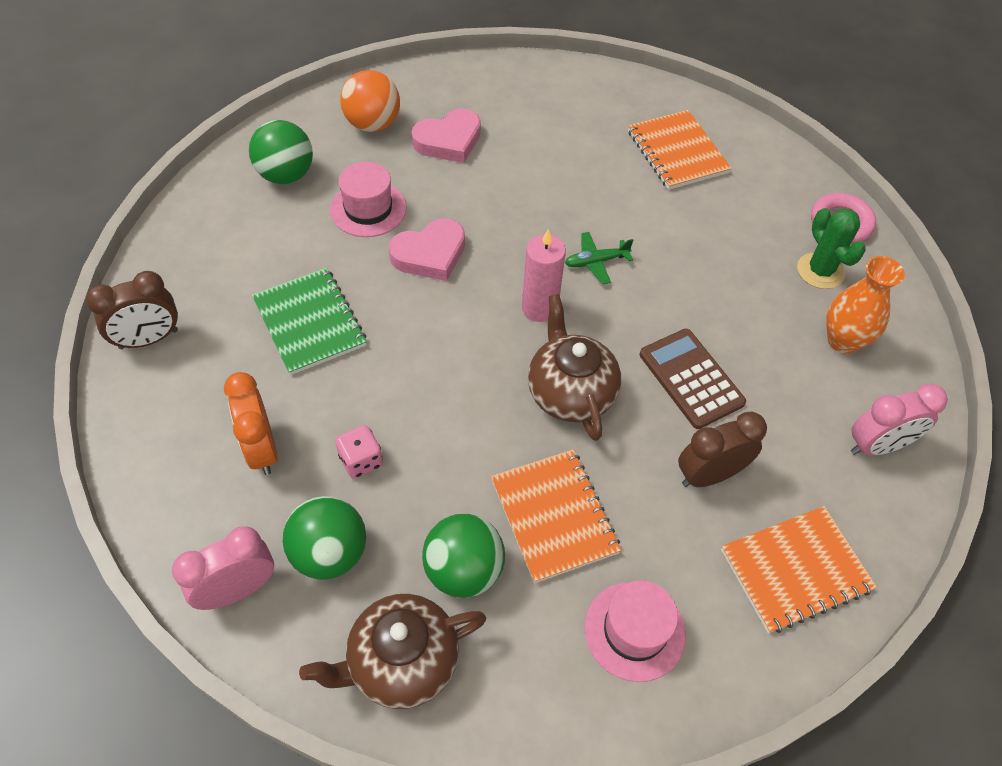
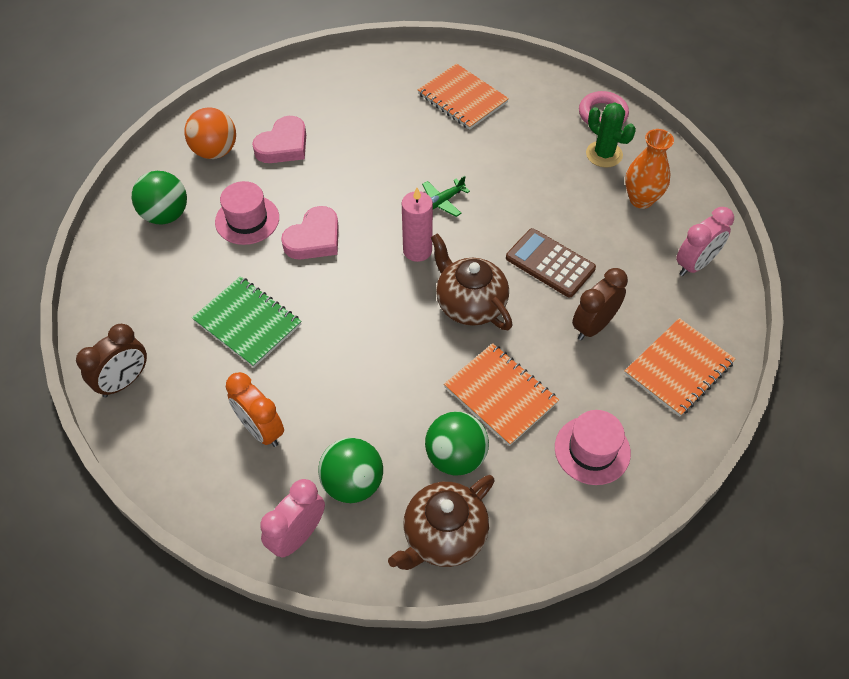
camera: 20 degrees left, 0 degrees up
pink dice [335,425,383,479] -> none

